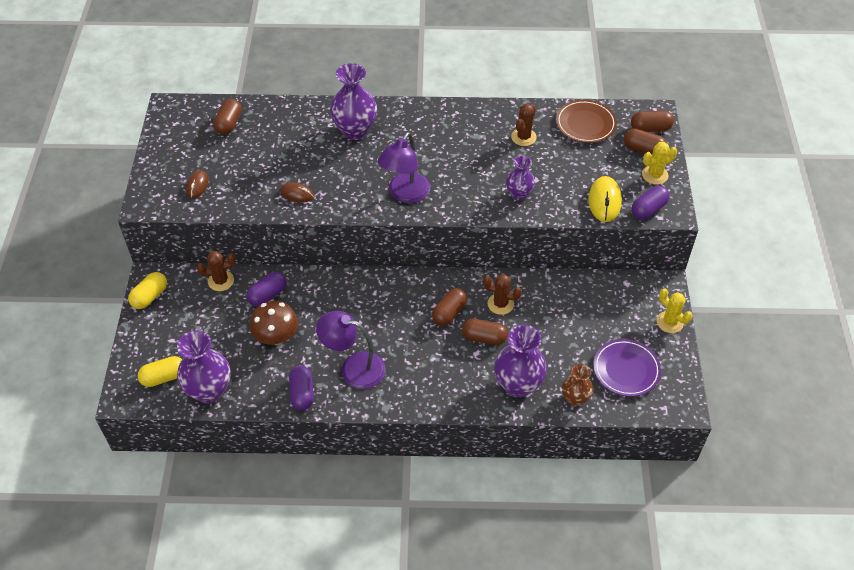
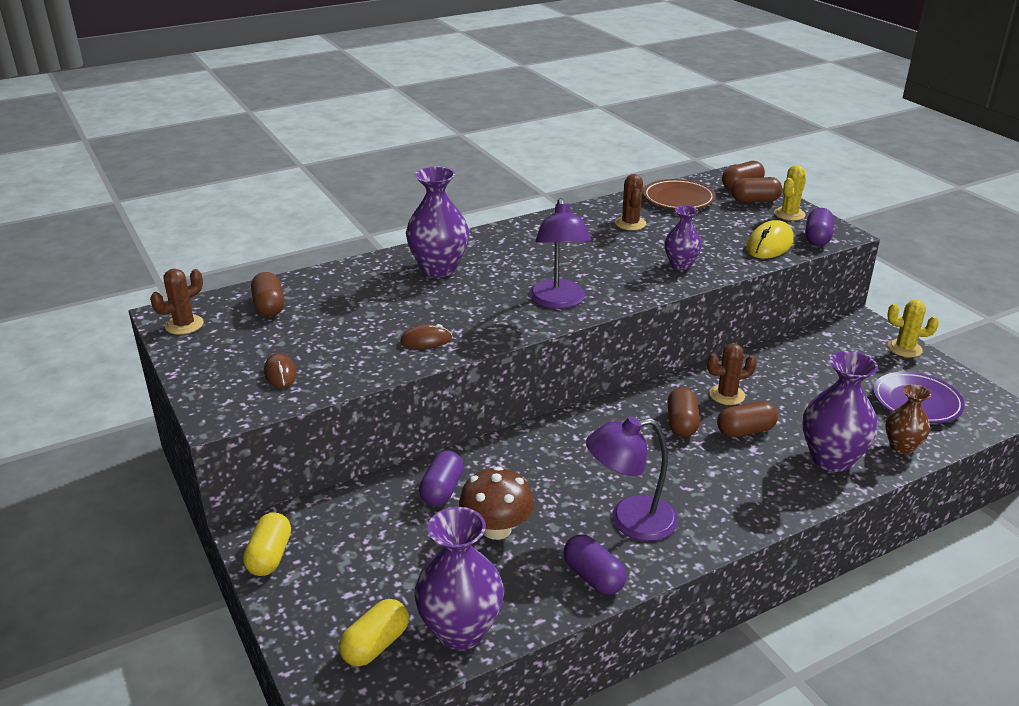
camera: 30 degrees left, 20 degrees down
brown cactus [197,251,236,291] -> brown cactus moved to [150,268,204,335]
yellow mouse [588,176,622,222] -> yellow mouse turned 60 degrees clockwise [746,220,794,259]

